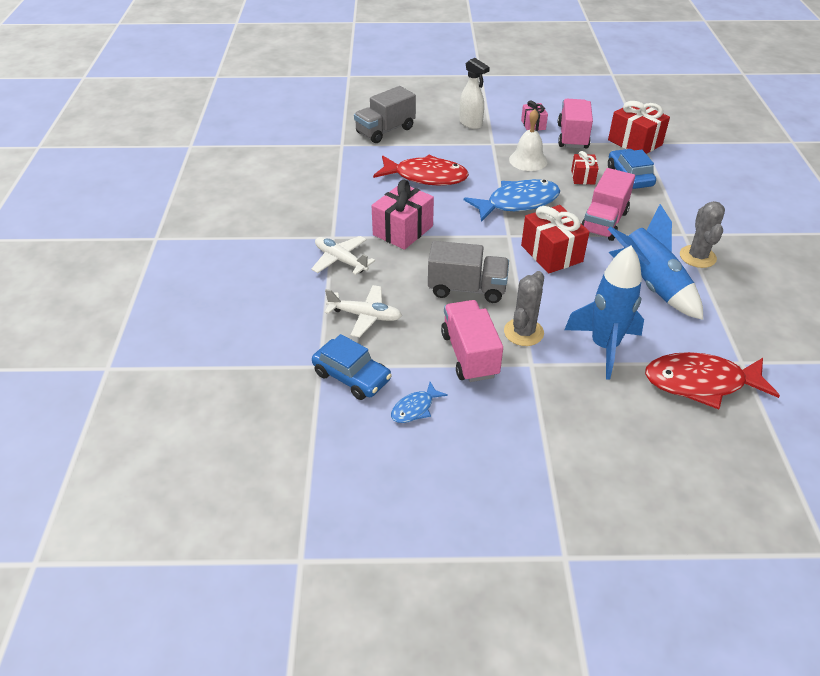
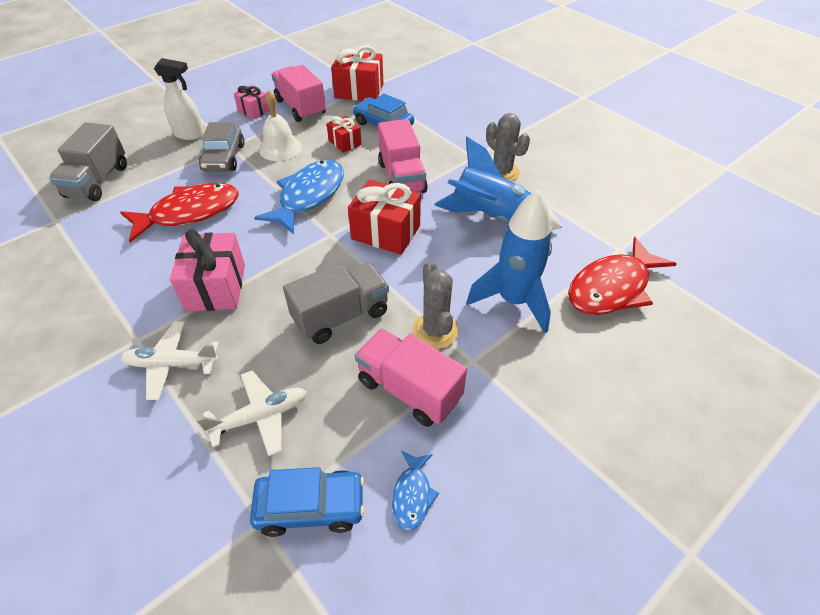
camera: 40 degrees left, 5 degrees up
none -> grey car [199,122,245,171]

